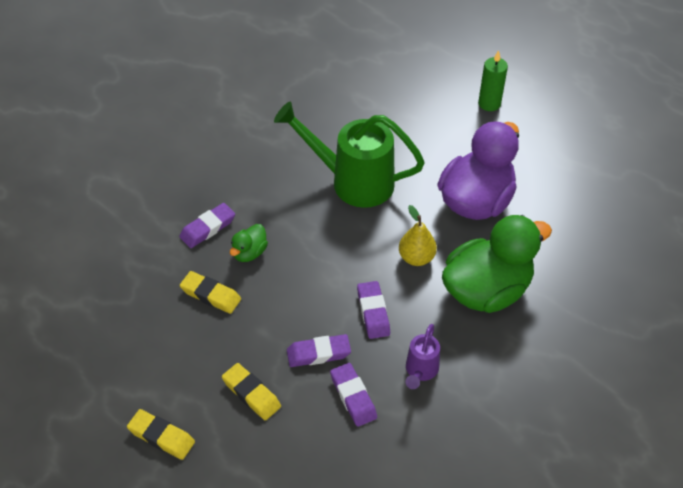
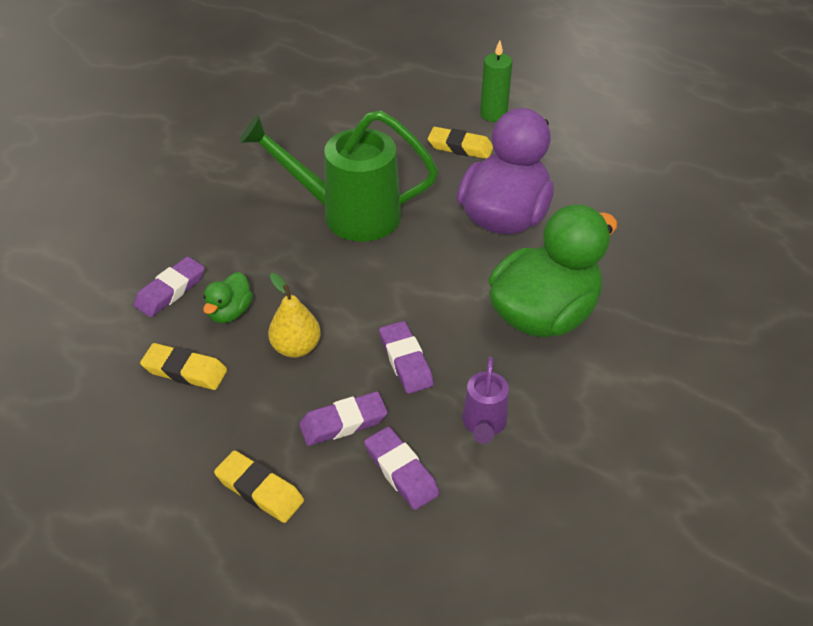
camera: 10 degrees left, 5 degrees down
yellow eraser [127,409,195,460] -> yellow eraser moved to [428,127,493,159]
yellow pear [399,205,437,266] -> yellow pear moved to [268,273,321,358]

